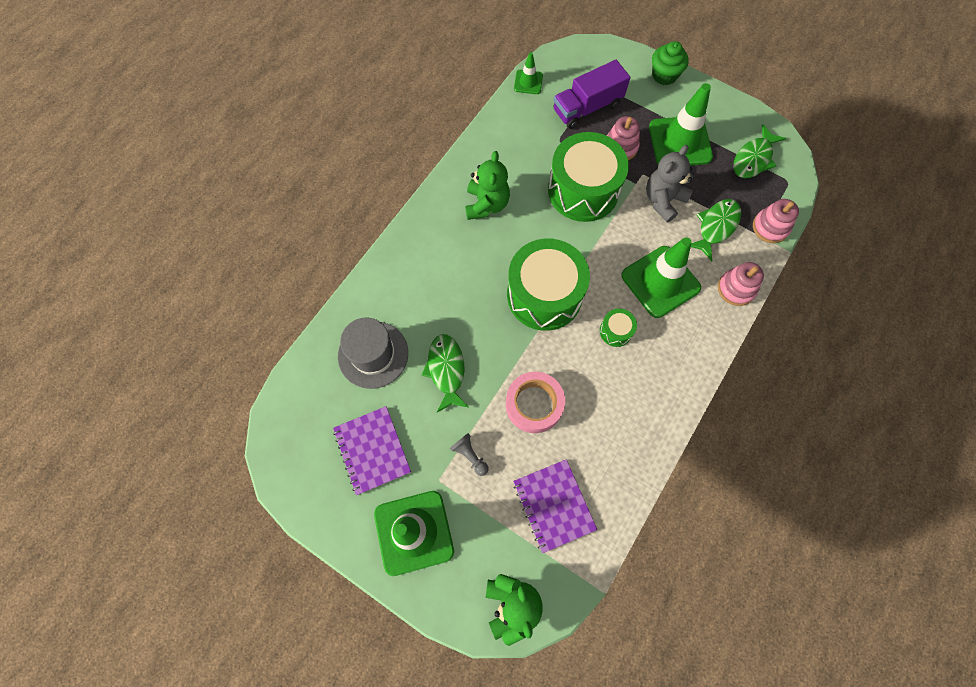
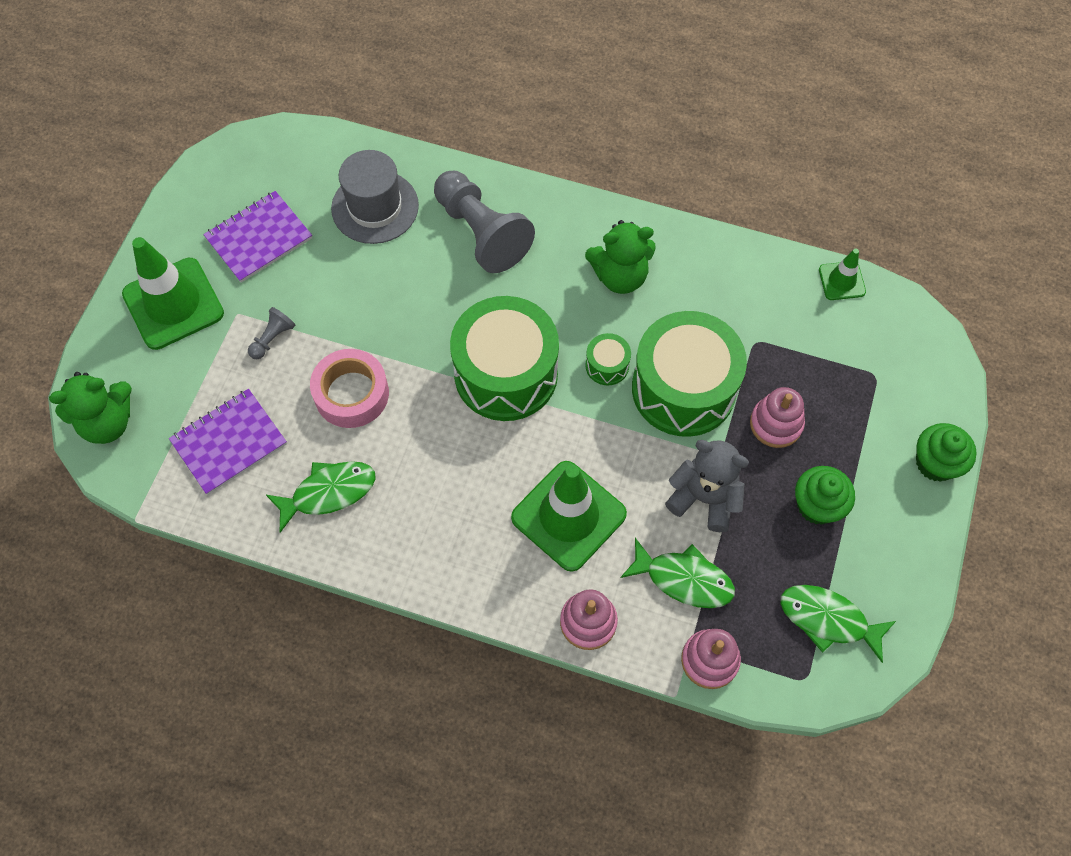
camera: 75 degrees right, 5 degrees down
green fish [422,334,469,412] -> green fish moved to [265,461,376,533]
purple truck [553,60,630,129] -> none
green drum [600,308,637,347] -> green drum moved to [585,333,631,385]
green traffic cone [649,83,713,166] -> green cupcake [795,466,855,525]
none -> grey pawn [434,171,535,273]

